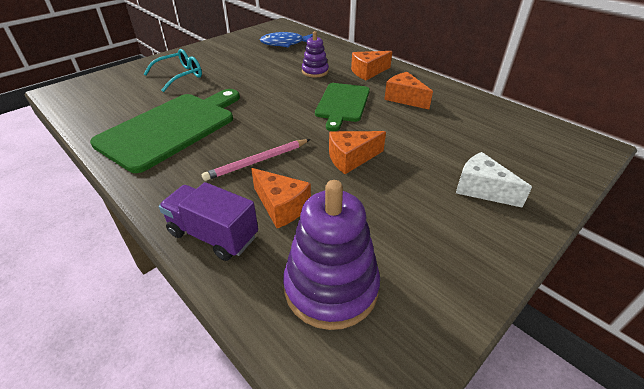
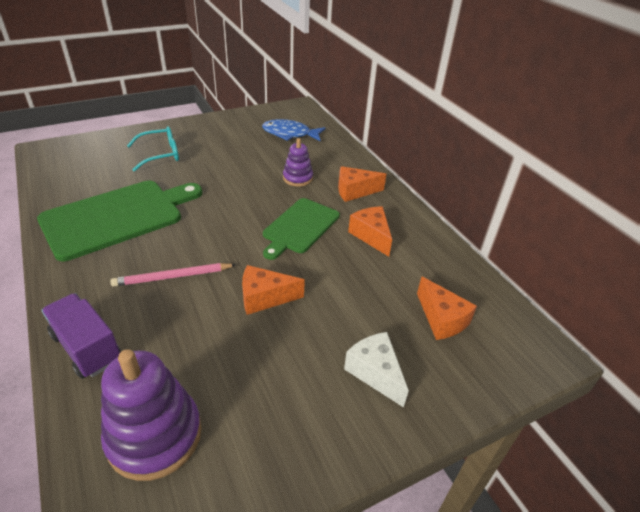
camera: 15 degrees right, 0 degrees up
orange cheese [251,168,311,228] -> orange cheese moved to [417,276,477,340]

